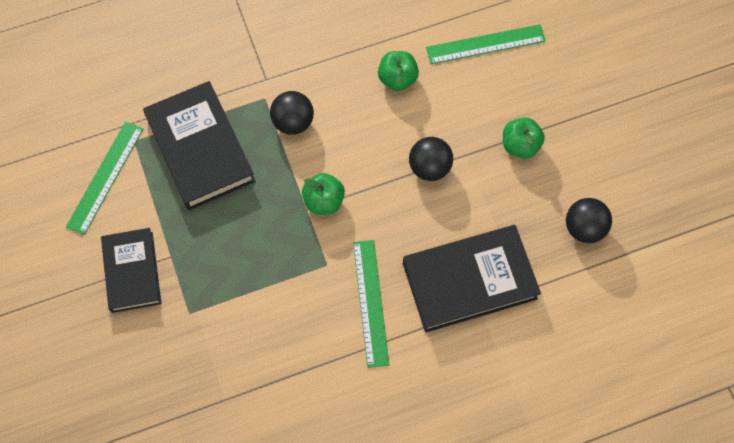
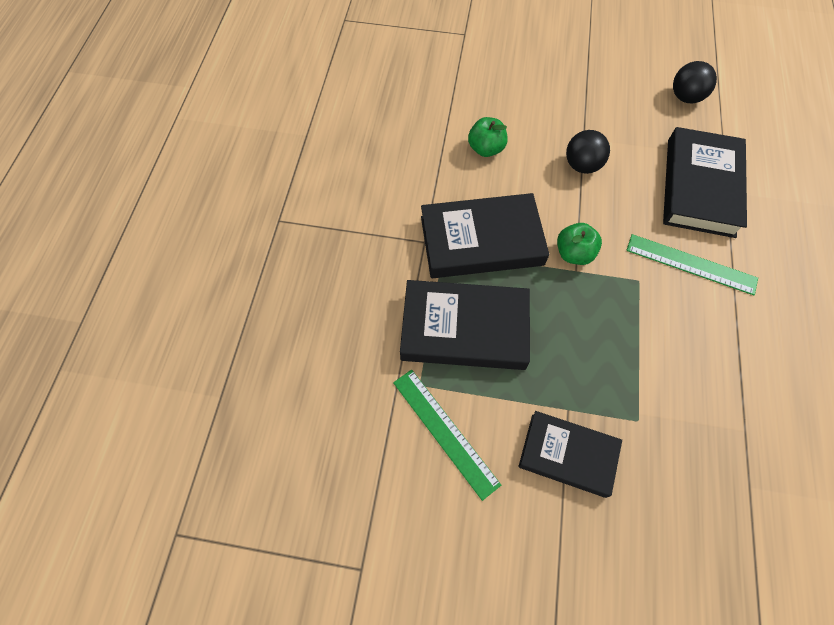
camera: 60 degrees left, 5 degrees down
black ball [270,91,314,135] -> black book [421,193,549,278]
green ruler [426,24,546,64] -> none
green apple [503,117,545,159] -> none

